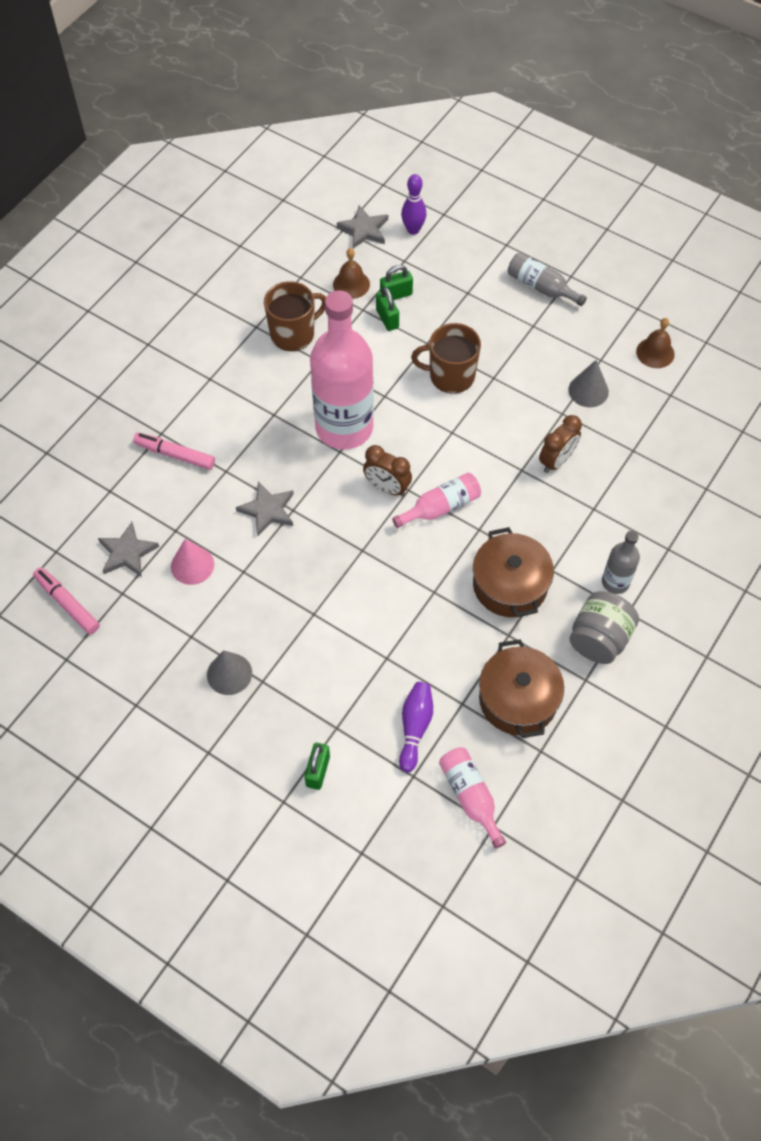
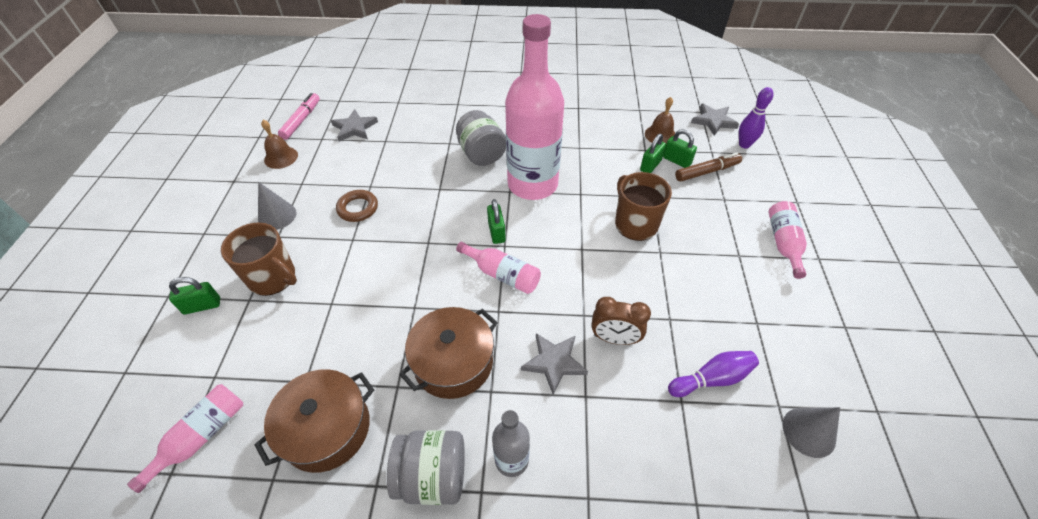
camera: 60 degrees right, 10 degrees down
pink marker [133,433,215,470] -> none
pink cone [171,539,214,585] -> none
grey star [236,481,294,537] -> grey star moved to [521,333,588,395]
brown mug [264,281,326,351] -> brown mug moved to [221,223,297,296]
brown clock [363,445,412,497] -> green padlock [487,199,506,244]
purple bowling pin [399,682,433,772] -> purple bowling pin moved to [668,351,759,397]
grey bottle [508,252,587,306] -> pink bottle [769,201,807,279]
grey cone [568,360,609,407] -> grey cone moved to [783,407,840,458]
brown bell [636,318,675,368] -> brown bell moved to [261,120,298,169]
none -> brown ring [336,190,378,222]
none -> grey jar [456,110,506,166]
none -> brown marker [675,152,742,182]

